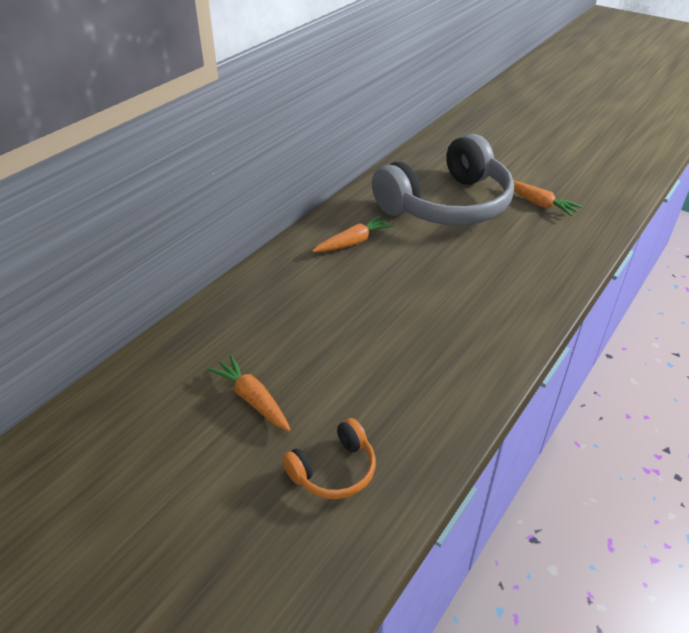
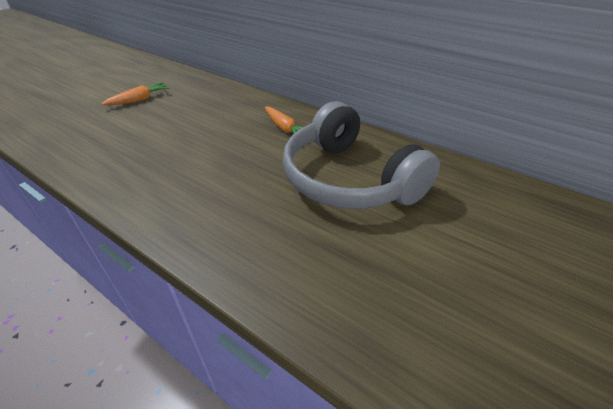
camera: 90 degrees right, 0 degrees up
orange headphones [282,418,376,499] -> none
orange carrot [513,180,582,216] -> none

